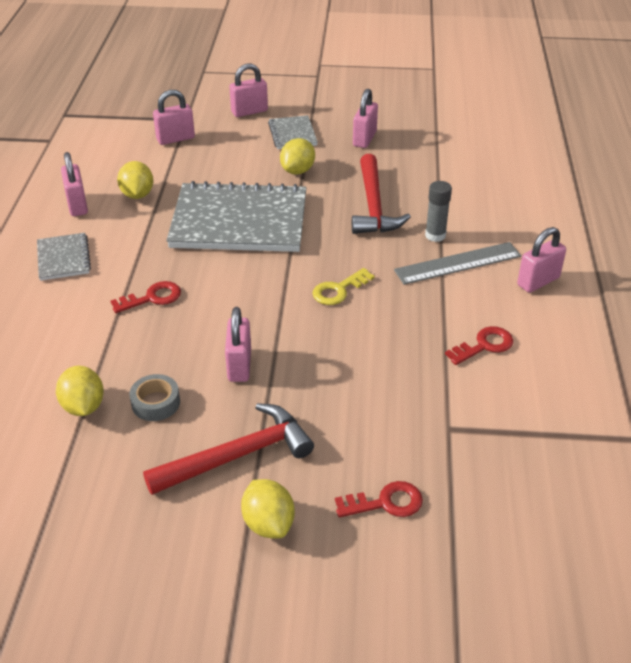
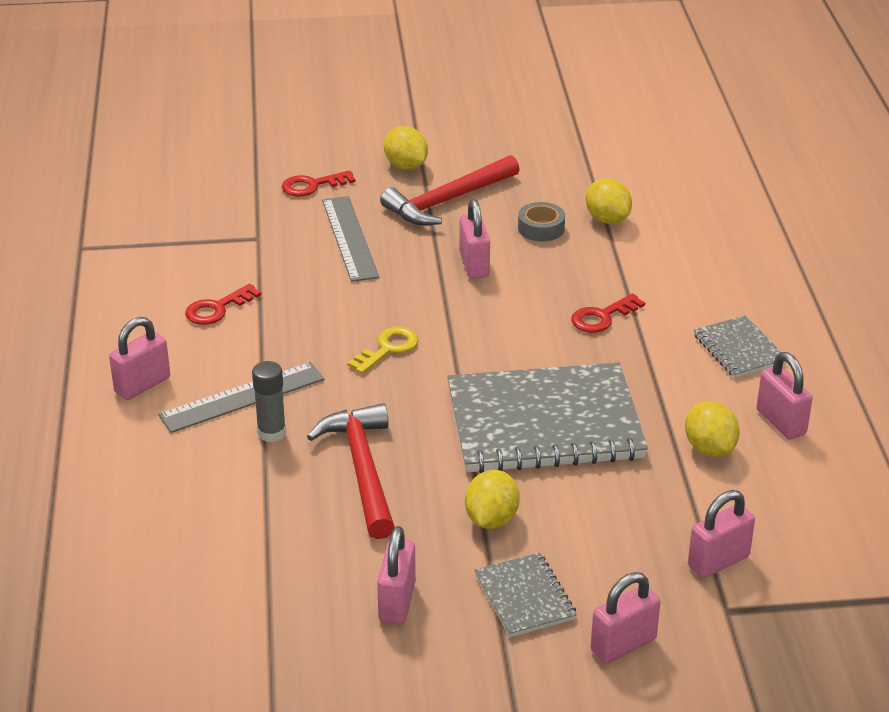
camera: 170 degrees right, 5 degrees down
none -> grey ruler [322,196,379,282]

